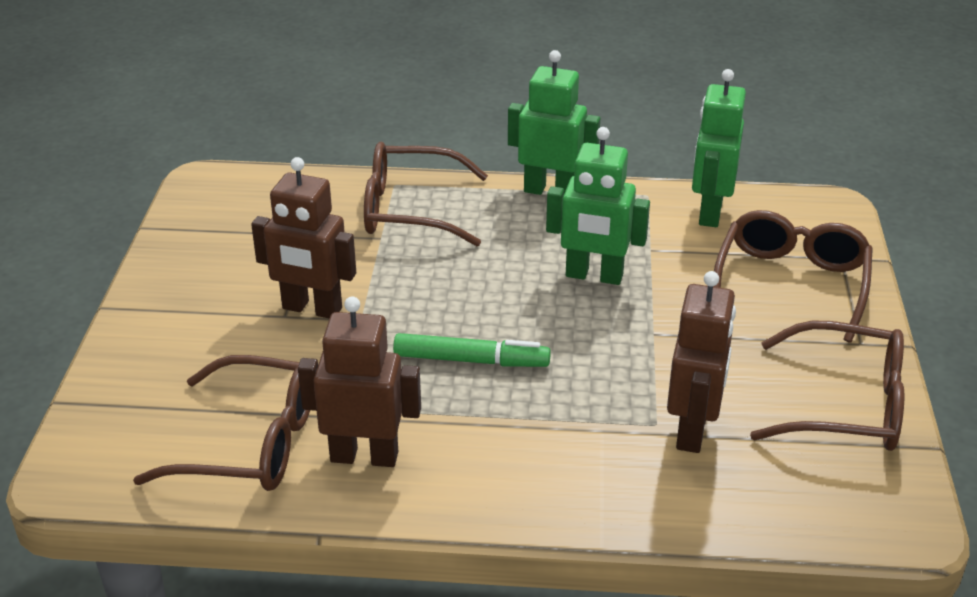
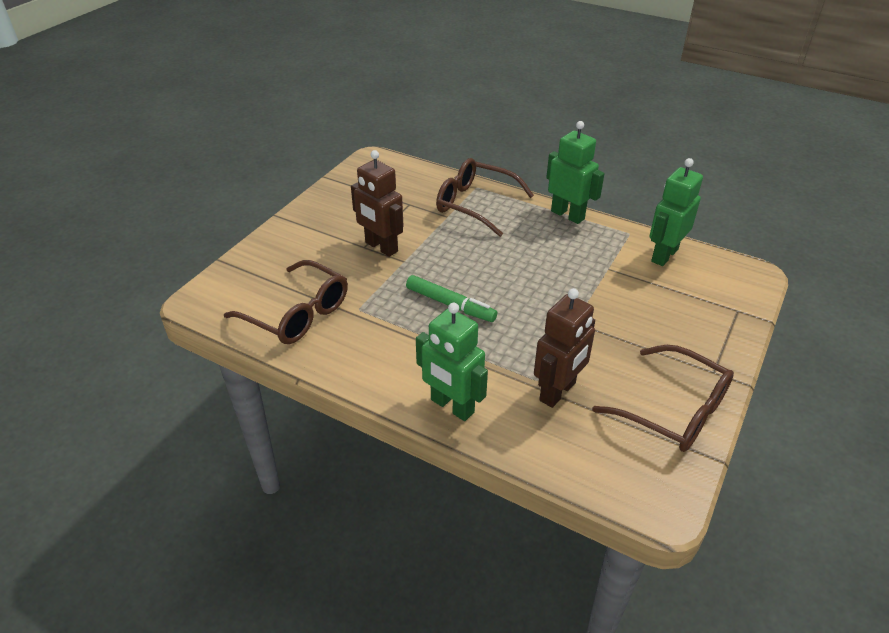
camera: 25 degrees right, 5 degrees up
brown robot [298,296,421,467] -> none
green robot [546,127,650,285] -> green robot moved to [416,302,488,421]
brown glasses [713,210,873,343] -> none

